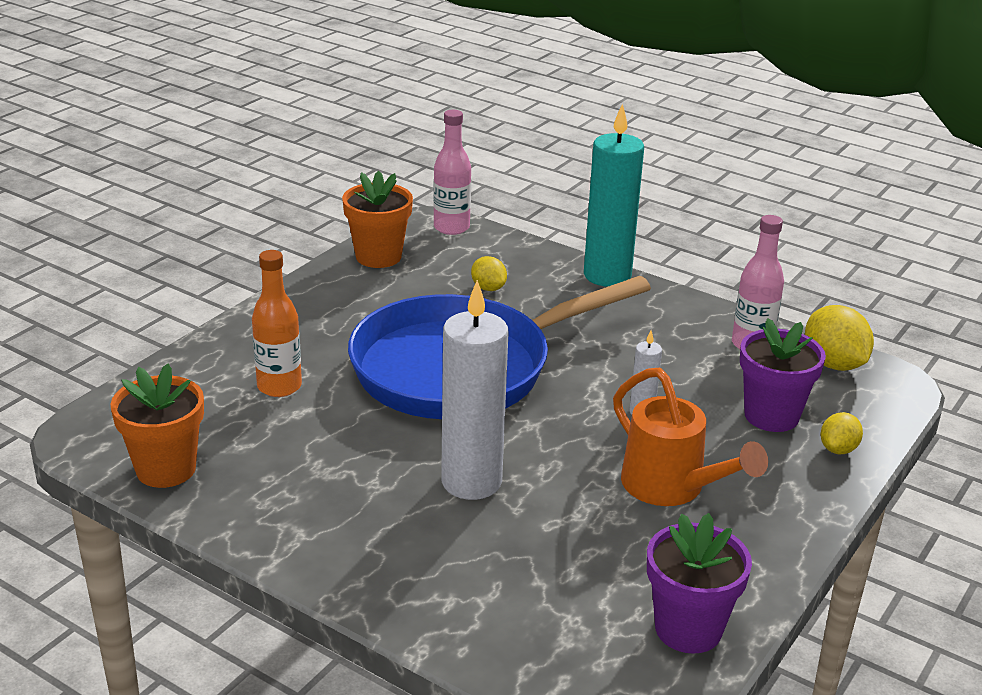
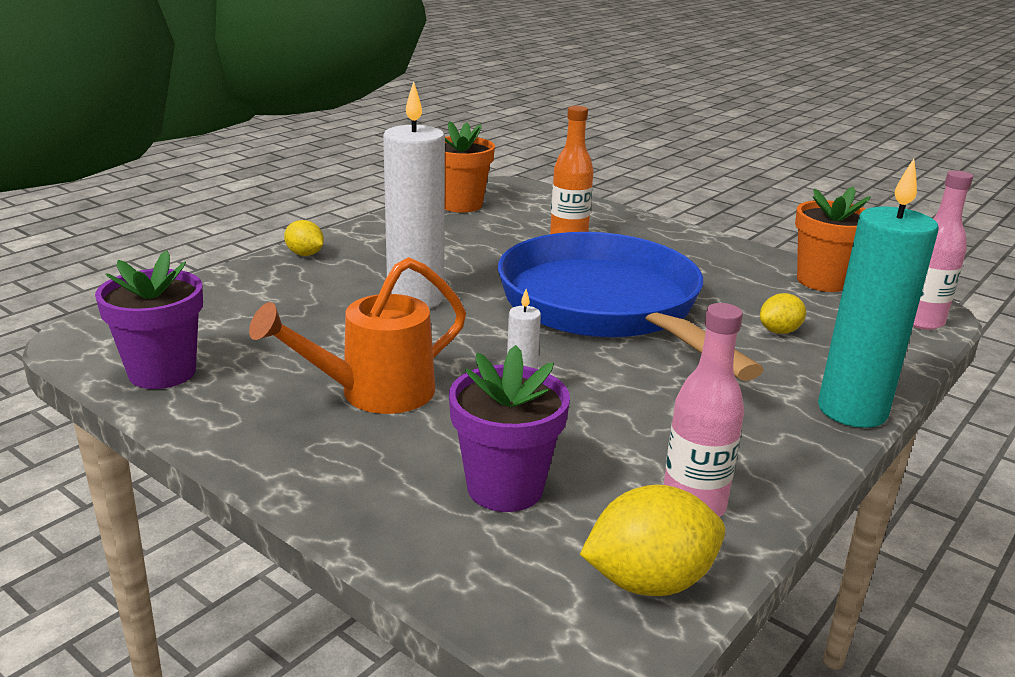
camera: 95 degrees right, 5 degrees down
yellow lemon [821,412,863,454] -> yellow lemon moved to [284,220,324,256]

